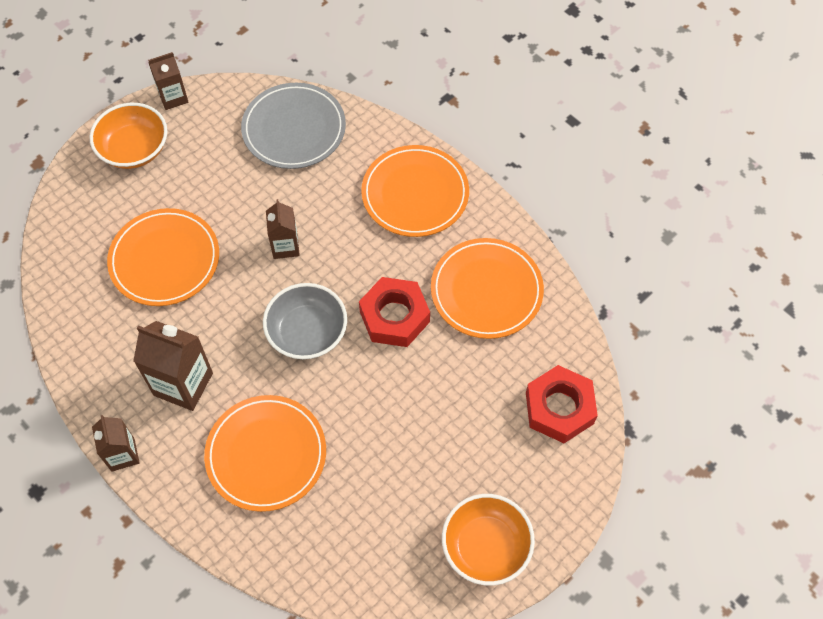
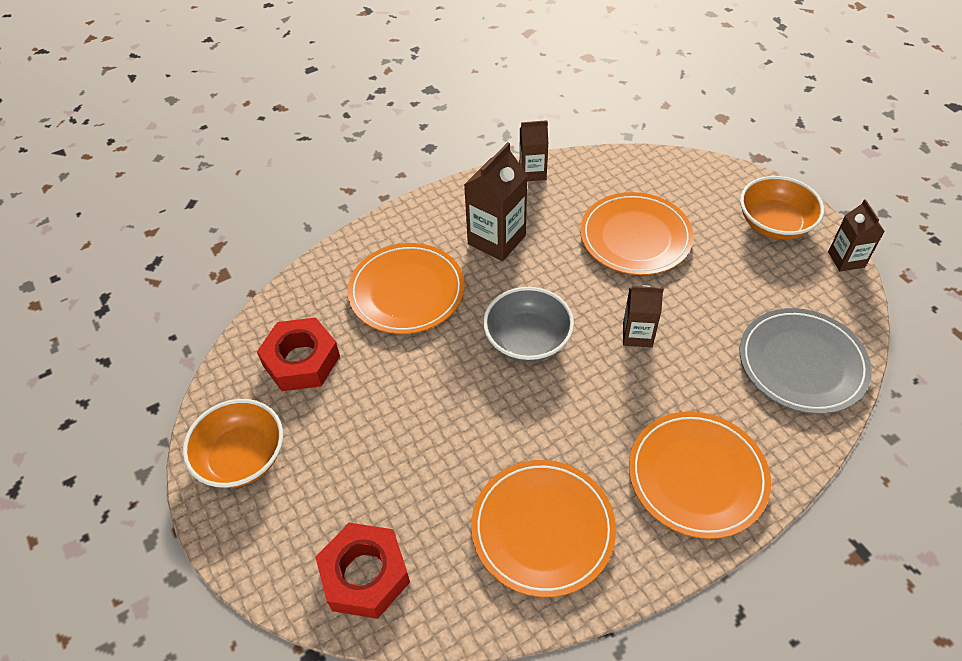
camera: 105 degrees right, 10 degrees down
brown carton [92,415,140,472] -> brown carton moved to [519,120,548,181]
red nut [359,277,430,347] -> red nut moved to [257,317,340,391]

